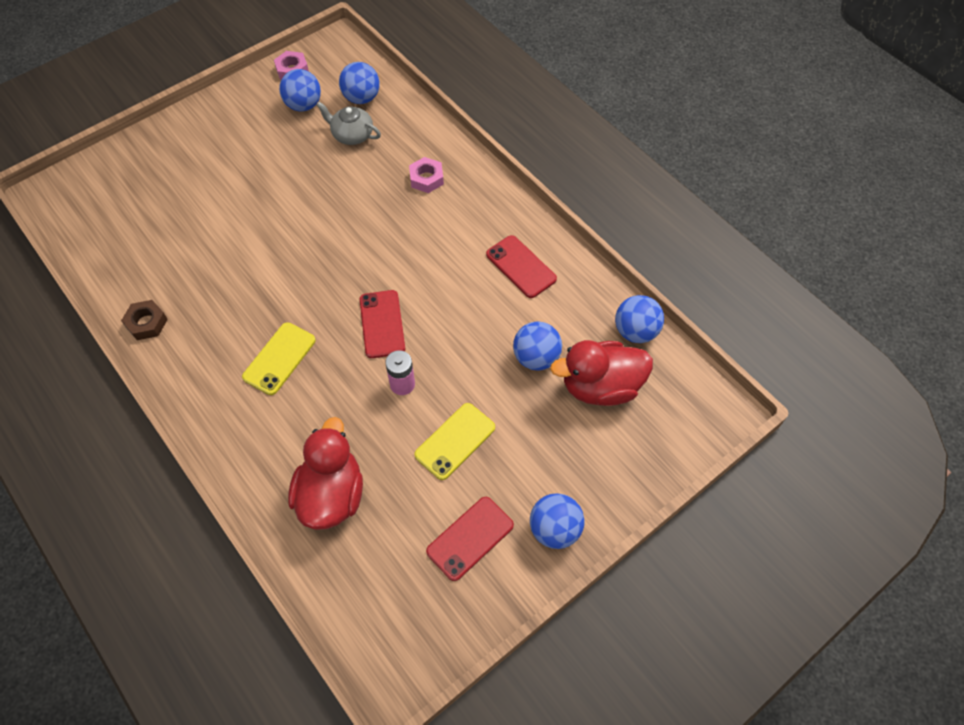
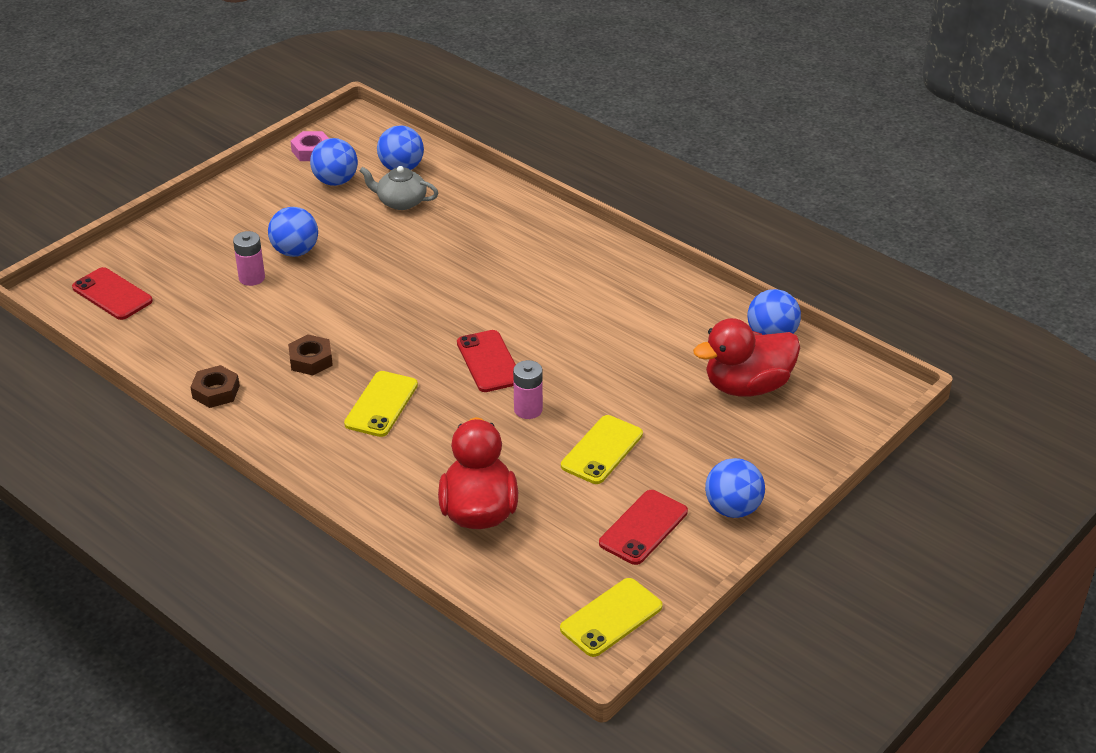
camera: 10 degrees left, 20 degrees down
pink nut [409,157,444,193] -> none
red phone [486,235,557,298] -> red phone moved to [72,267,153,320]
blue ball [513,322,562,371] -> blue ball moved to [268,207,318,257]
none -> pink battery [233,231,265,286]
none -> brown nut [288,334,333,375]
none -> yellow phone [560,578,663,657]

